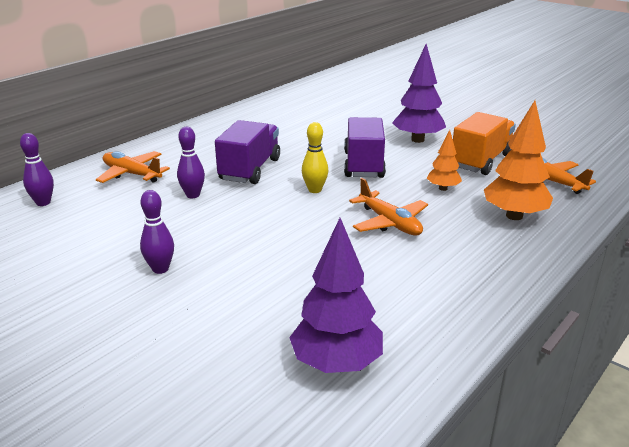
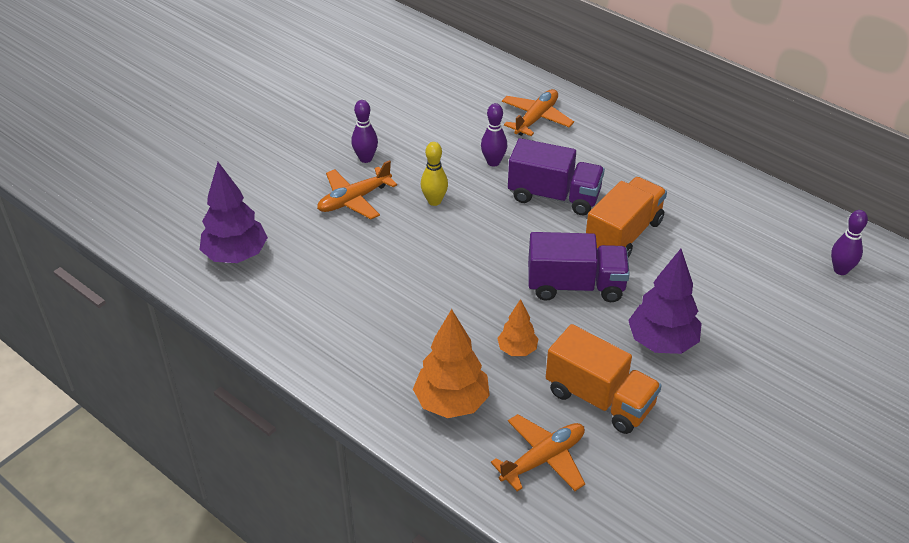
camera: 90 degrees right, 15 degrees up
purple bowling pin [20,133,54,206] -> purple bowling pin moved to [831,210,868,275]
yellow bowling pin [302,122,328,193] -> yellow bowling pin moved to [421,142,448,206]
orange plane [349,178,428,236] -> orange plane moved to [317,160,397,219]
none -> orange truck [586,177,667,257]

